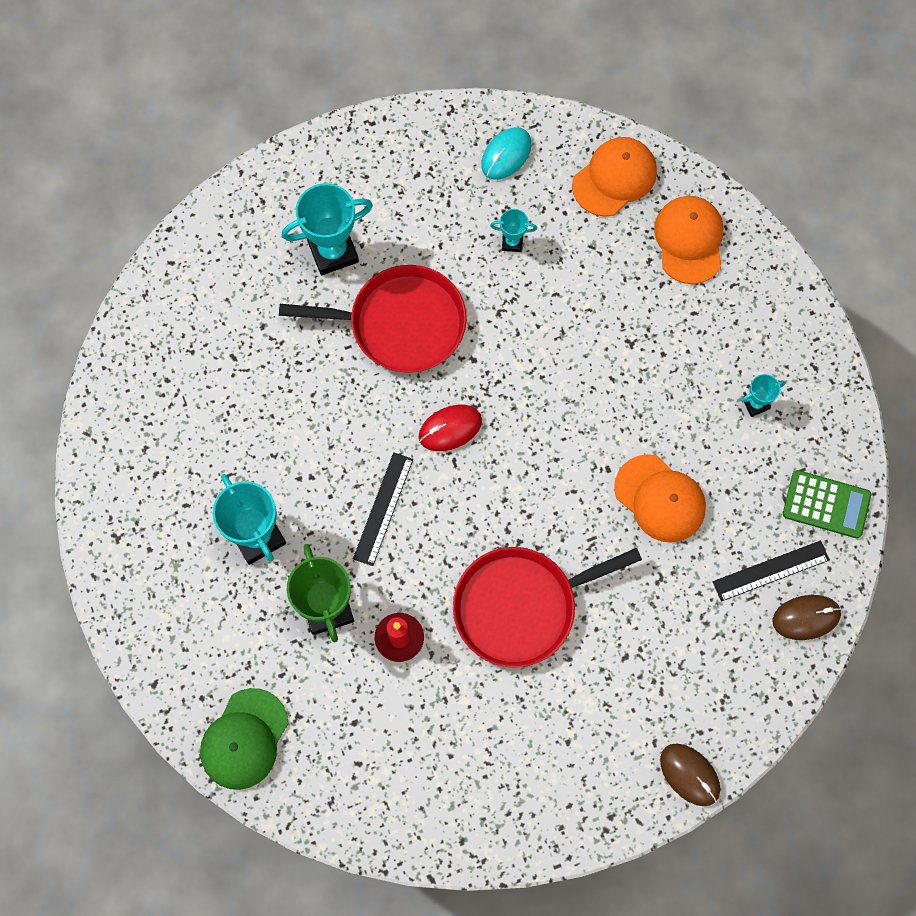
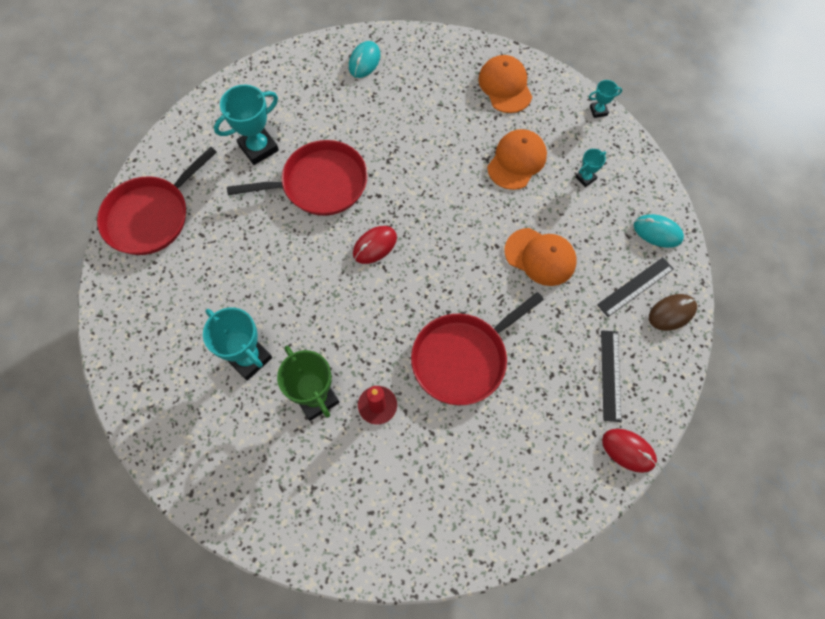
camera: 15 degrees left, 5 degrees down
green cap [200,688,289,790] -> none
black ruler [353,452,413,566] -> black ruler moved to [601,330,621,422]
turquoise trophy [490,209,537,252] -> turquoise trophy moved to [589,80,622,118]
orange cap [572,137,657,217] -> orange cap moved to [487,129,547,190]
brown mouse [660,743,720,806] -> red mouse [602,429,657,473]
green calculator [783,470,871,538] -> turquoise mouse [634,214,684,248]
none -> red pan [97,146,217,255]

